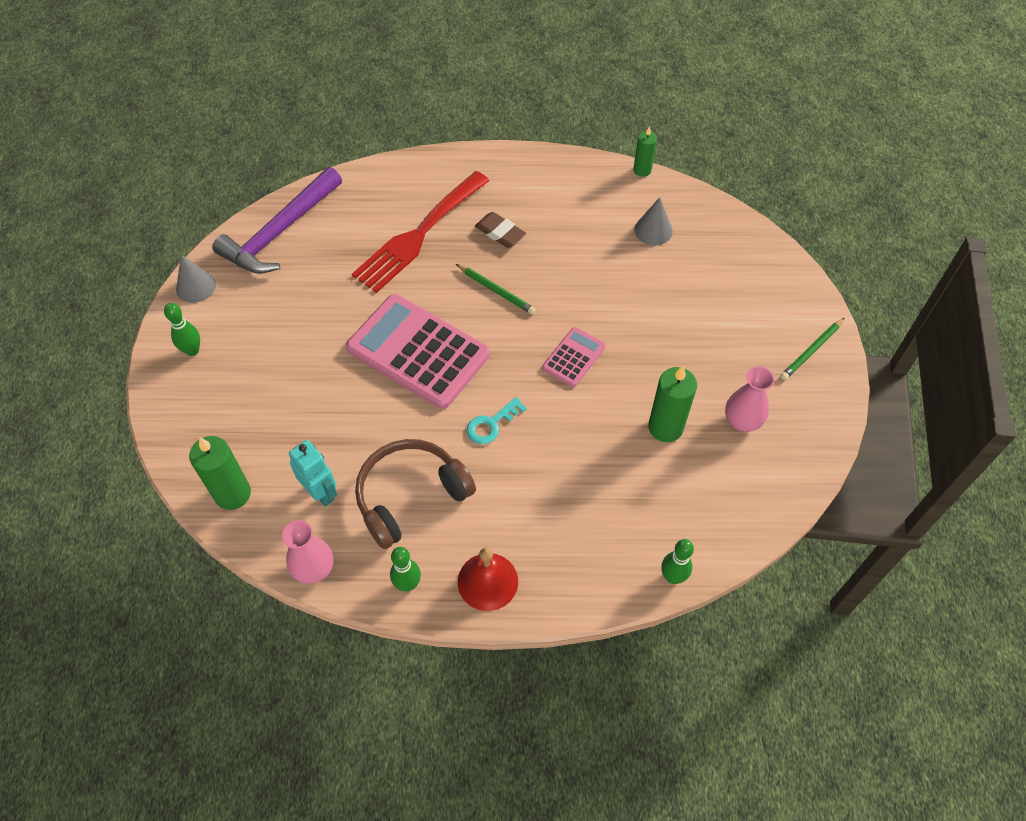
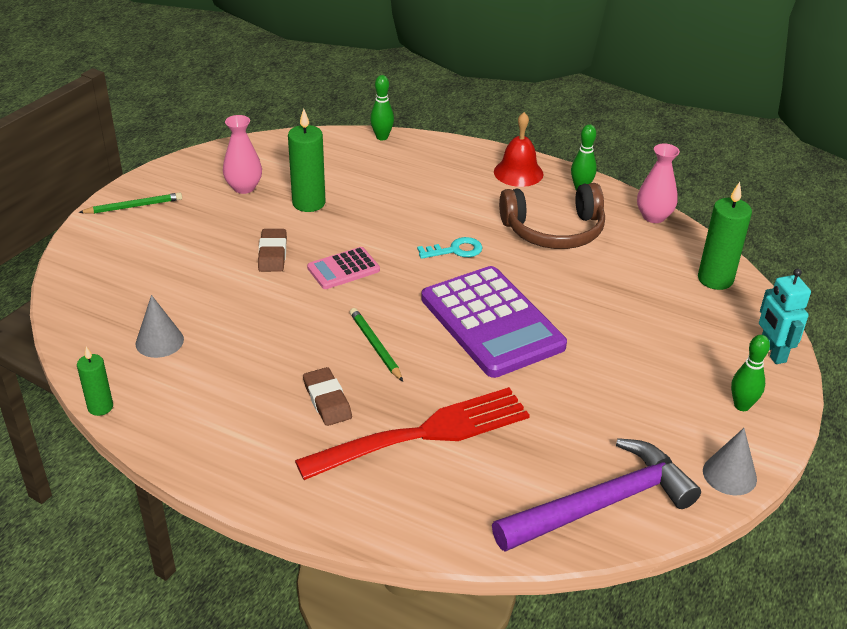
camera: 155 degrees left, 20 degrees down
turquoise robot [289,440,337,507] -> turquoise robot moved to [759,268,811,364]
pink calculator [346,294,490,409] -> purple calculator [421,266,567,378]
none -> brown eraser [258,229,287,272]

